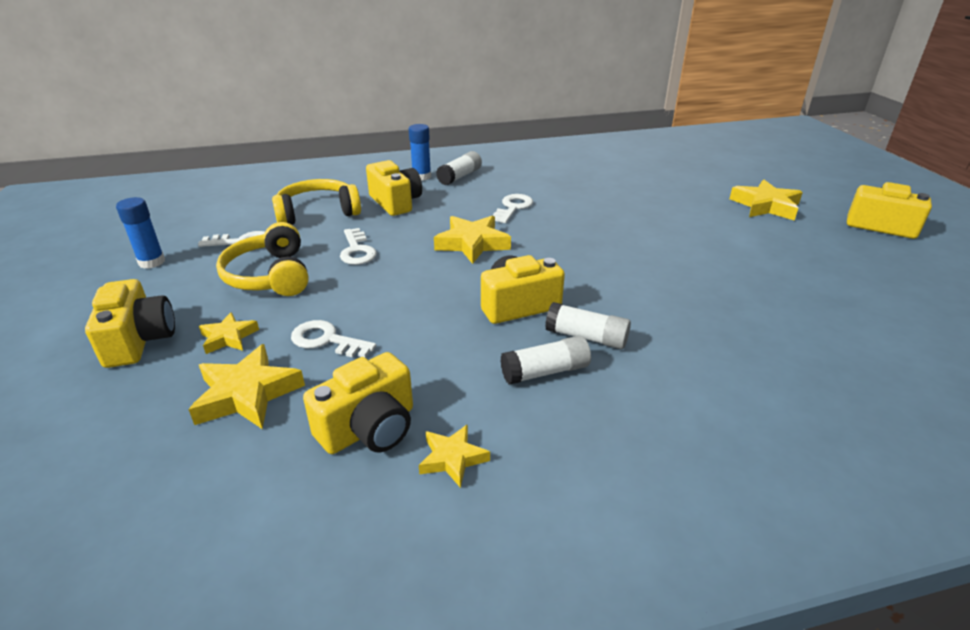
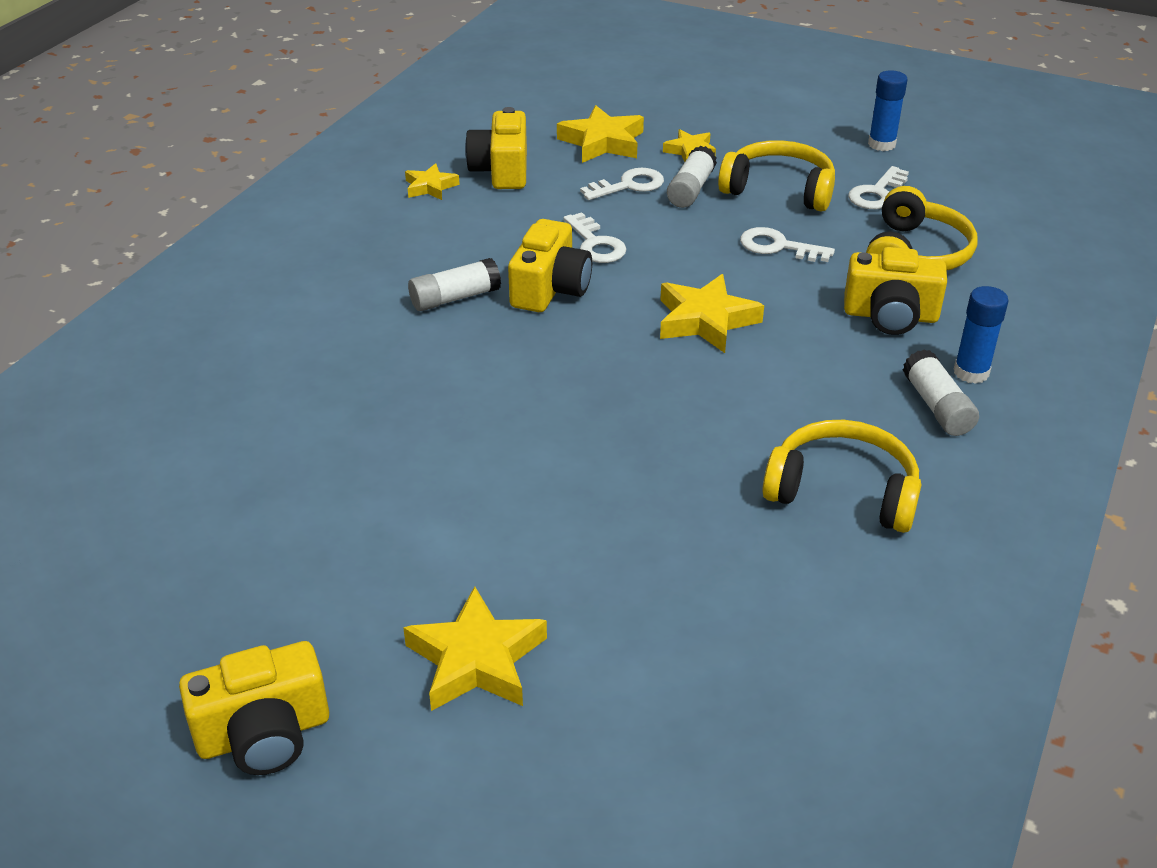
camera: 130 degrees right, 5 degrees up
yellow camera [85,279,175,368] -> none
white key [493,194,533,223] -> white key moved to [563,212,626,263]
white glue stick [500,336,591,385] -> white glue stick moved to [667,146,717,208]
none -> yellow headphones [763,420,921,533]

